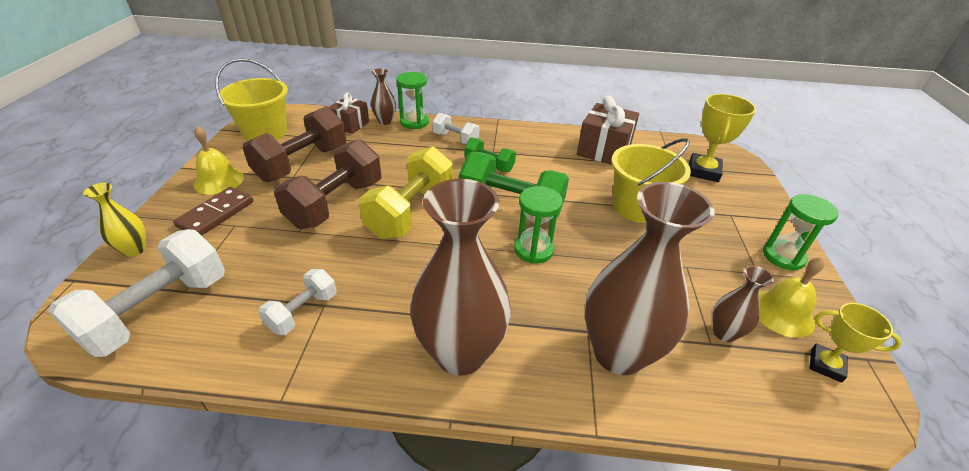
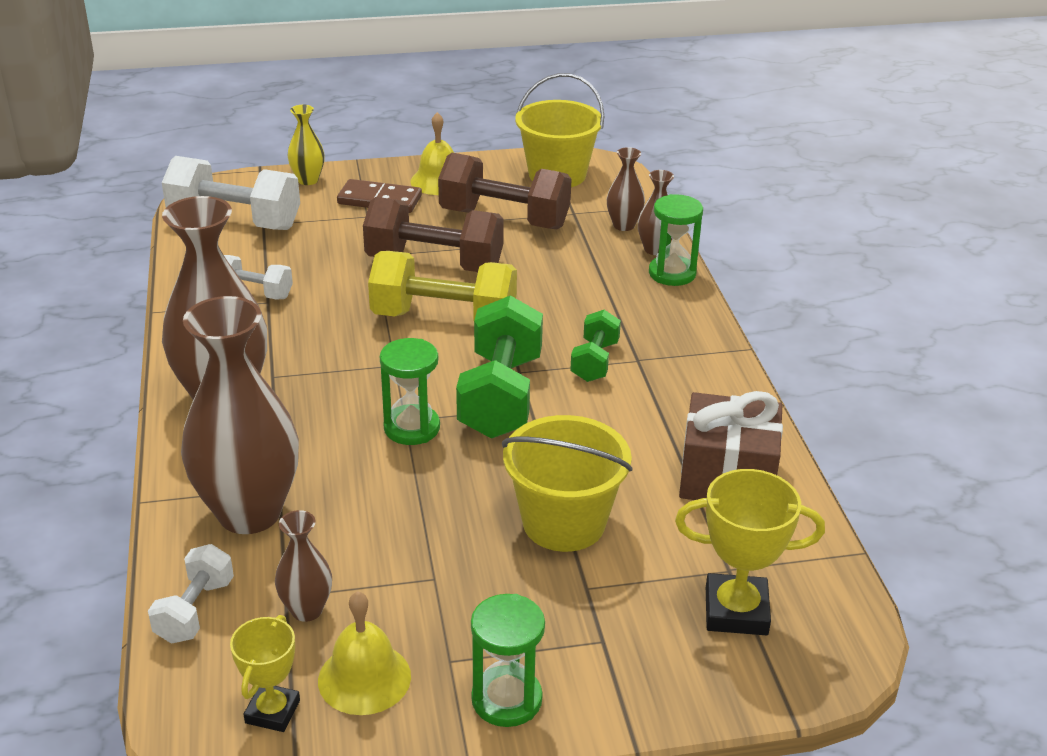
camera: 75 degrees right, 5 degrees down
brown gift [329,92,369,134] -> brown vase [607,147,645,231]
white dumbbell [432,113,479,144] -> white dumbbell moved to [148,544,234,644]

